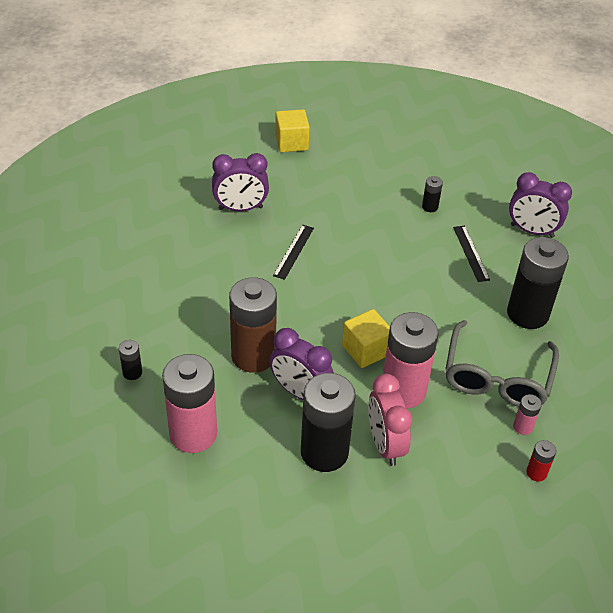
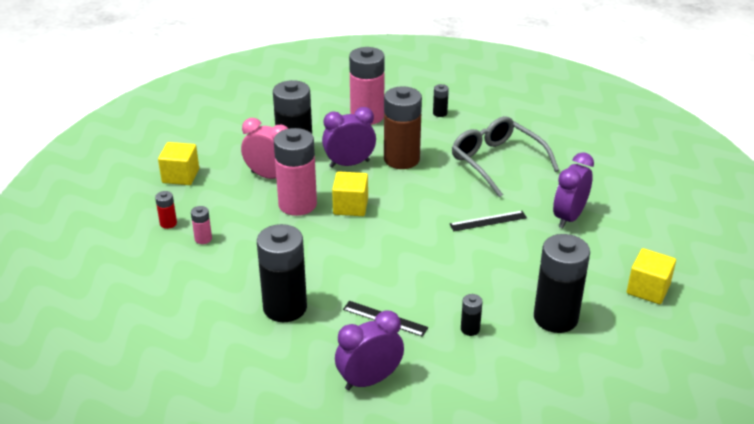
camera: 130 degrees right, 10 degrees down
black ruler [273,225,314,280] -> black ruler turned 75 degrees counterclockwise [450,211,527,231]
grey glasses [445,320,559,407] -> grey glasses moved to [452,116,559,197]
none -> yellow cube [158,142,199,185]
none -> black battery [534,234,590,333]

